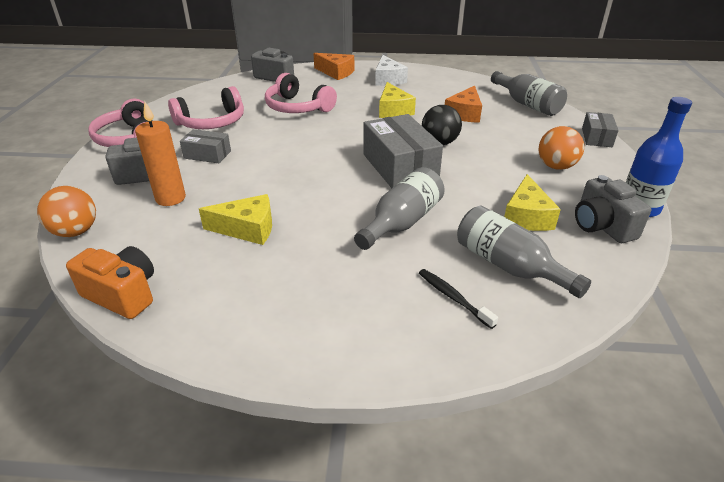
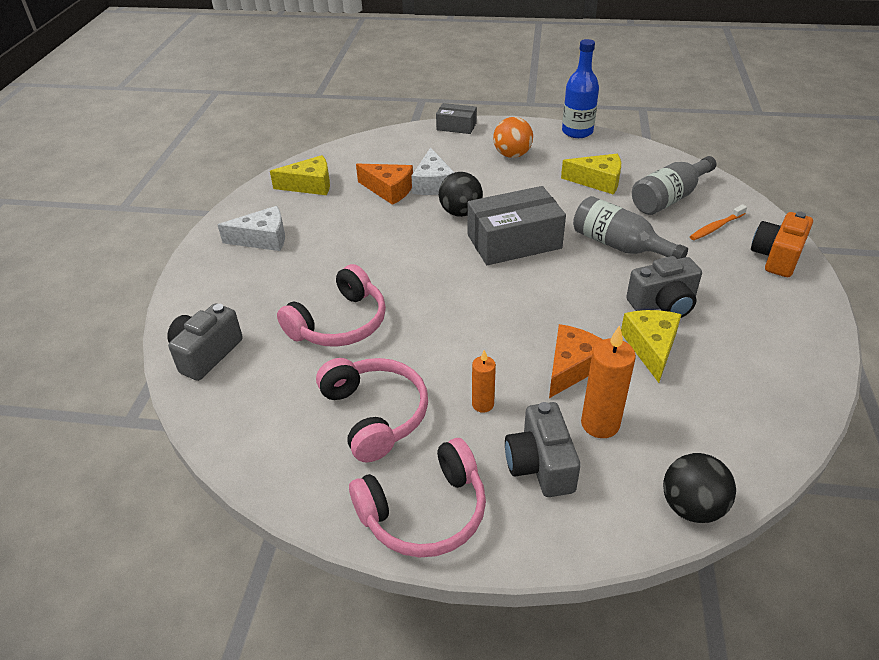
camera: 85 degrees left, 5 degrees up
orange ball [37,186,96,237] -> black ball [663,453,736,523]
orange camera [66,246,154,319] -> orange camera moved to [751,211,813,277]
grey box [180,129,231,163] -> orange candle [472,350,496,413]
orange cheese [313,53,354,80] -> orange cheese moved to [549,324,603,398]
yellow cheese [379,82,416,118] -> yellow cheese moved to [270,155,330,195]
black toothbrush [419,269,498,329] -> orange toothbrush [690,204,747,240]
grey bottle [491,71,567,116] -> none
grey camera [575,175,651,243] -> grey camera moved to [626,256,702,318]
none -> white cheese [411,147,455,195]

